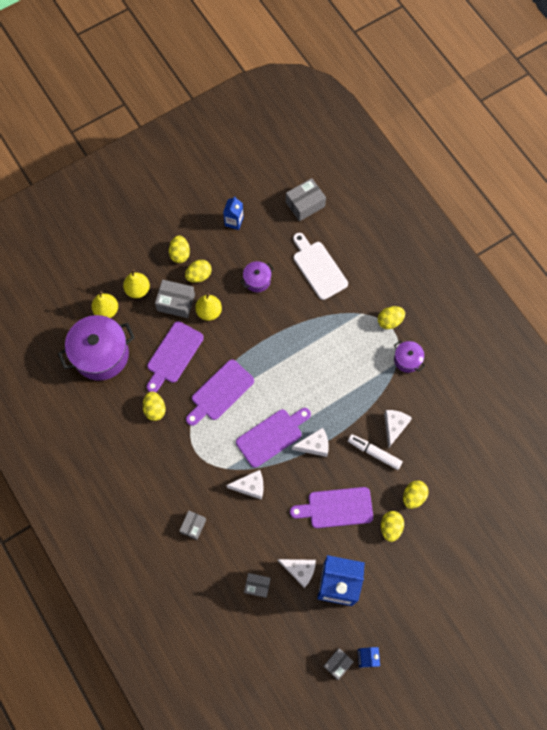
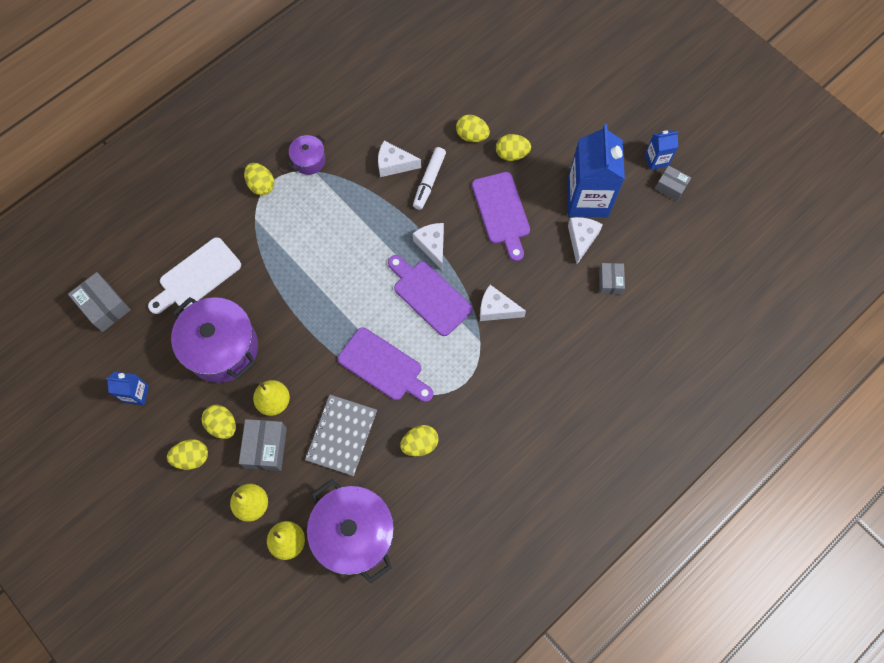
camera: 100 degrees left, 0 degrees up
purple cutting board [147,321,204,392] -> grey notebook [305,395,377,476]
grey box [179,510,206,540] -> none
white cheese [226,470,264,500] -> white cheese turned 60 degrees counterclockwise [480,285,526,321]
purple pot [241,261,274,292] -> purple pot [171,297,258,383], size x2.05

